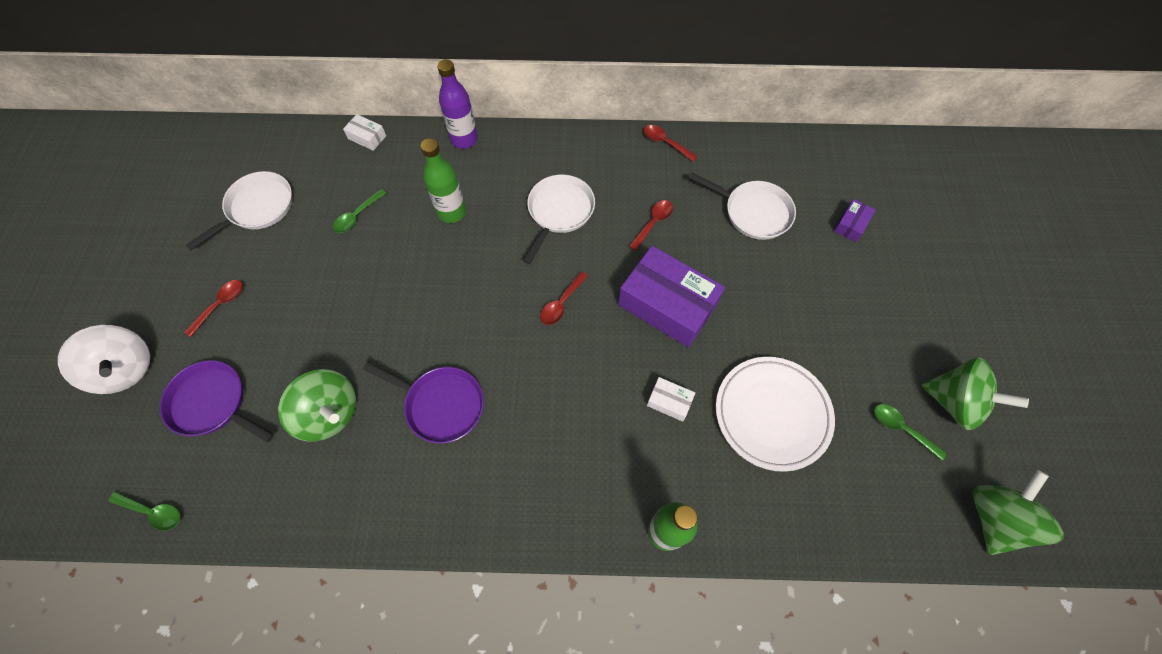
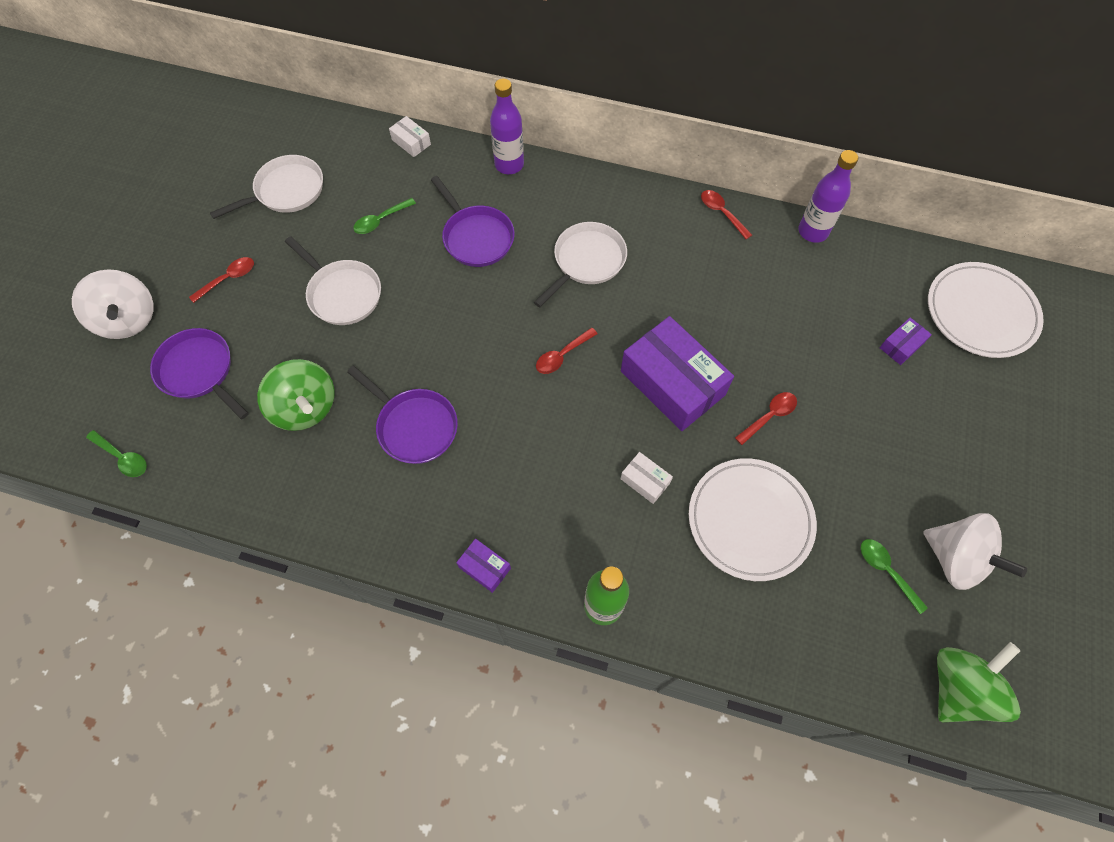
camera: 15 degrees right, 0 degrees up
green bottle [421,138,466,223] -> purple pan [431,176,515,267]
red spoon [629,200,673,250] -> red spoon moved to [735,392,797,445]
white pan [689,172,796,240] -> white pan moved to [285,236,381,325]
green spinning top [922,357,1029,430] -> white spinning top [923,513,1027,590]
none -> purple box [456,539,511,593]
none -> purple bottle [798,150,858,243]
none -> white plate [928,262,1044,358]

